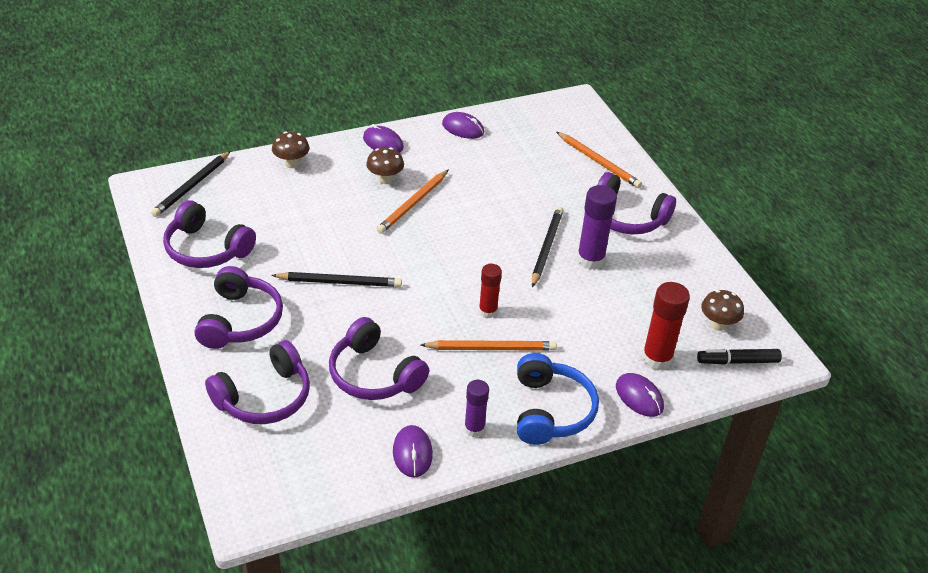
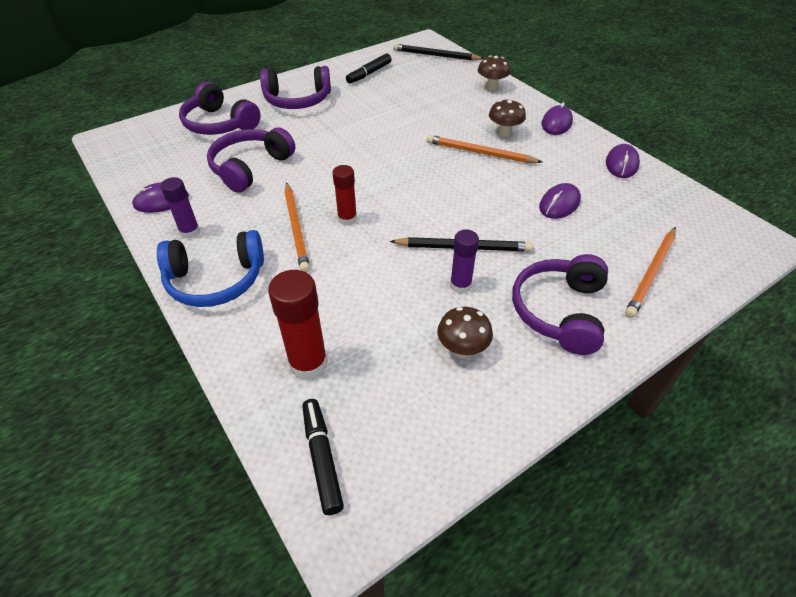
camera: 80 degrees right, 5 degrees up
purple headphones [163,200,256,268] -> black marker [346,53,391,84]
black pencil [271,272,402,287] -> none
purple glue stick [577,185,617,270] -> purple glue stick [450,230,479,294], size x0.64
purple mouse [616,373,664,417] -> purple mouse moved to [539,183,581,219]
brown mushroom [701,290,744,331] -> brown mushroom moved to [437,307,493,358]

